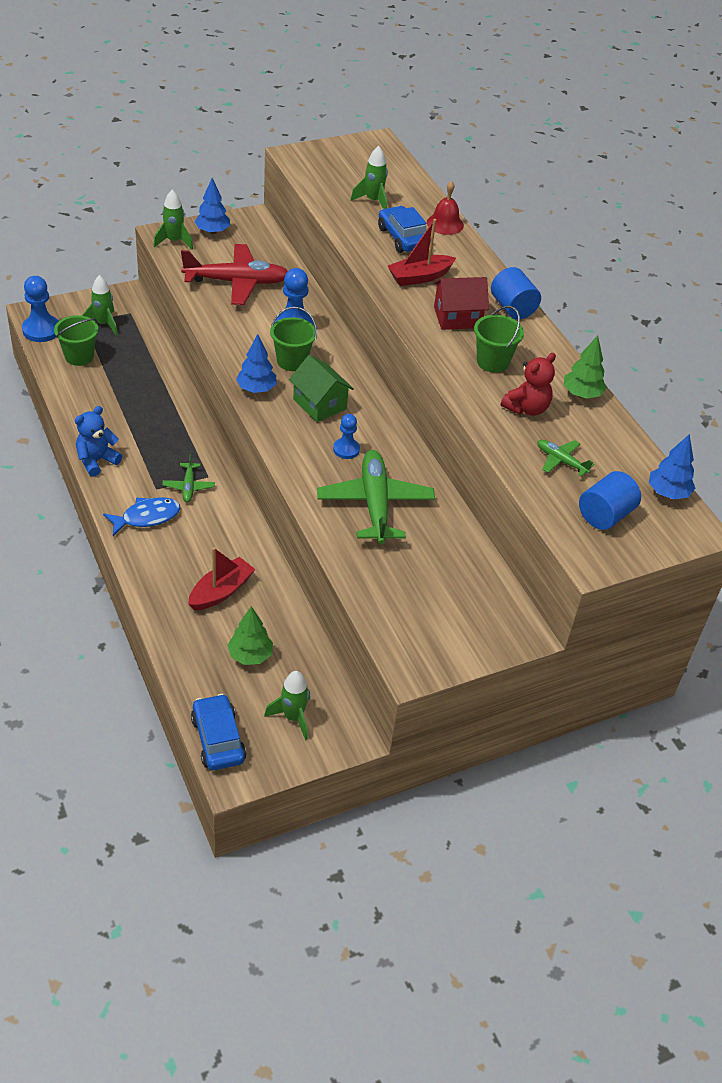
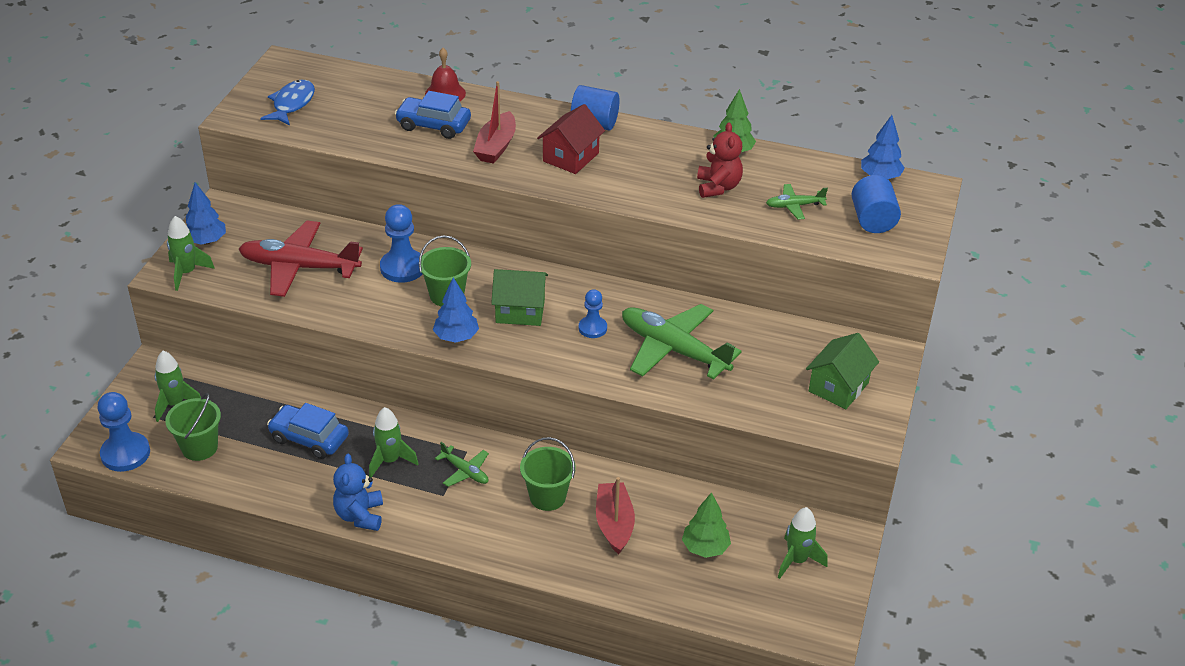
camera: 45 degrees left, 5 degrees down
blue fish [103,497,180,536] -> blue fish moved to [260,80,315,125]
red plane [181,244,288,305] -> red plane turned 120 degrees counterclockwise [239,221,363,297]
blue car [191,694,246,770] -> blue car moved to [267,403,349,459]
green rocket [351,146,388,209] -> green rocket moved to [369,407,419,477]
green bucket [474,306,524,373] -> green bucket moved to [520,437,576,511]
none -> green house [806,333,879,409]

